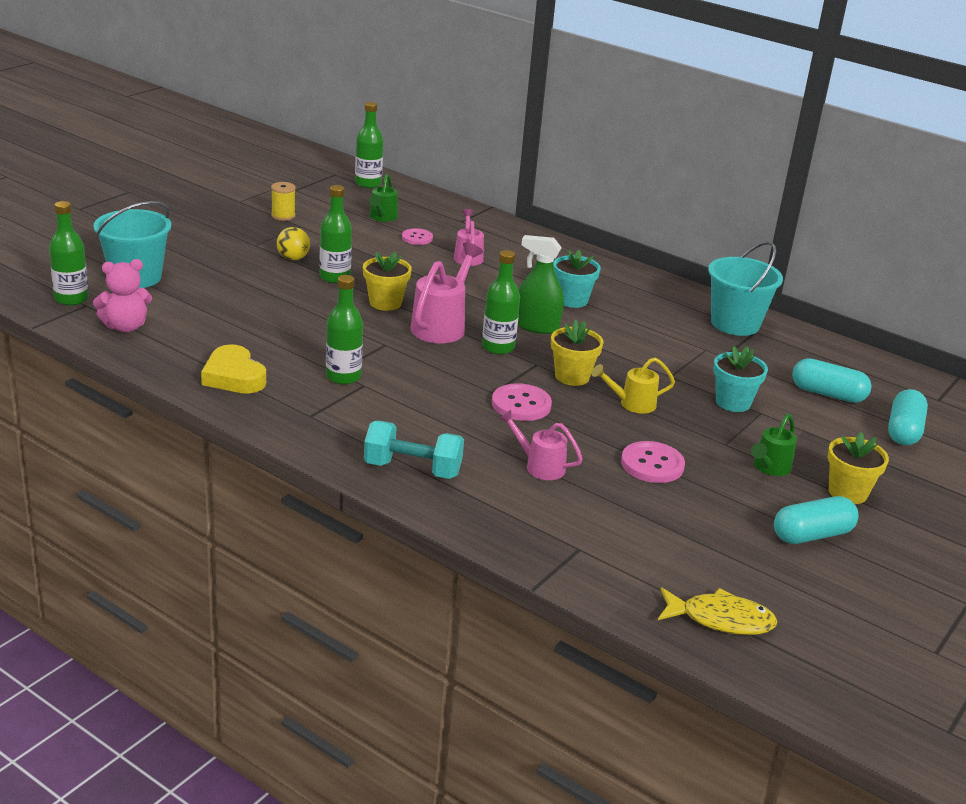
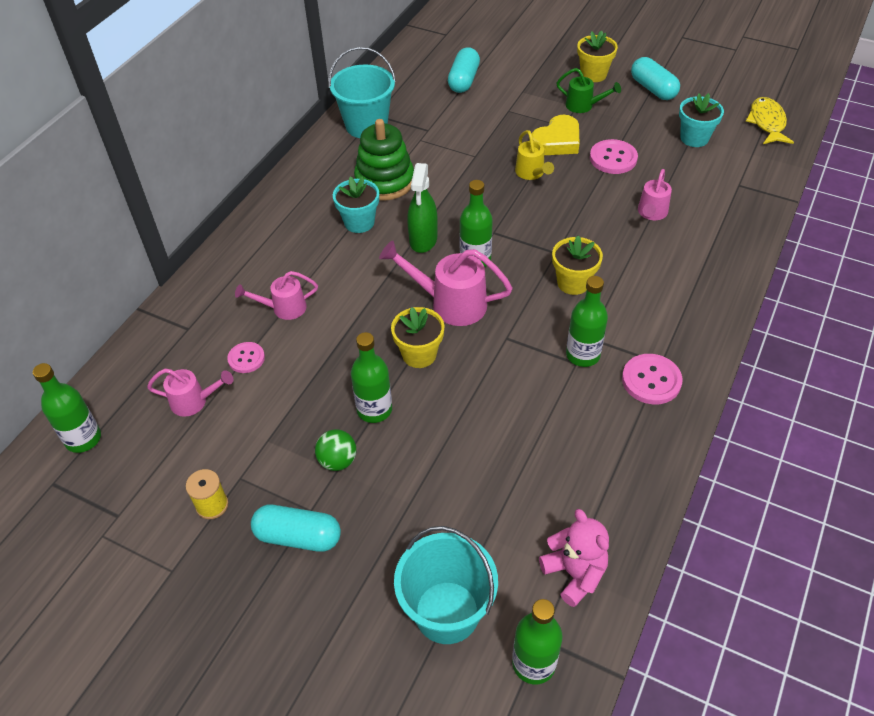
camera: 95 degrees left, 20 degrees up
yellow heart [201,344,266,394] -> yellow heart moved to [532,115,580,155]
yellow ball [277,227,310,260] -> green ball [315,429,356,471]
turquoise dumbbell [364,421,464,479] -> none
green watering can [369,174,398,222] -> pink watering can [147,368,233,417]
pink button [492,383,552,421] -> pink button moved to [622,354,683,404]
yellow flower pot [551,320,604,386] -> yellow flower pot moved to [552,236,603,295]
turquoise flower pot [713,346,768,412] -> turquoise flower pot moved to [679,93,724,147]
turquoise capsule [888,389,928,446] -> turquoise capsule moved to [251,505,341,552]
none -> green stacking toy [354,119,414,201]

